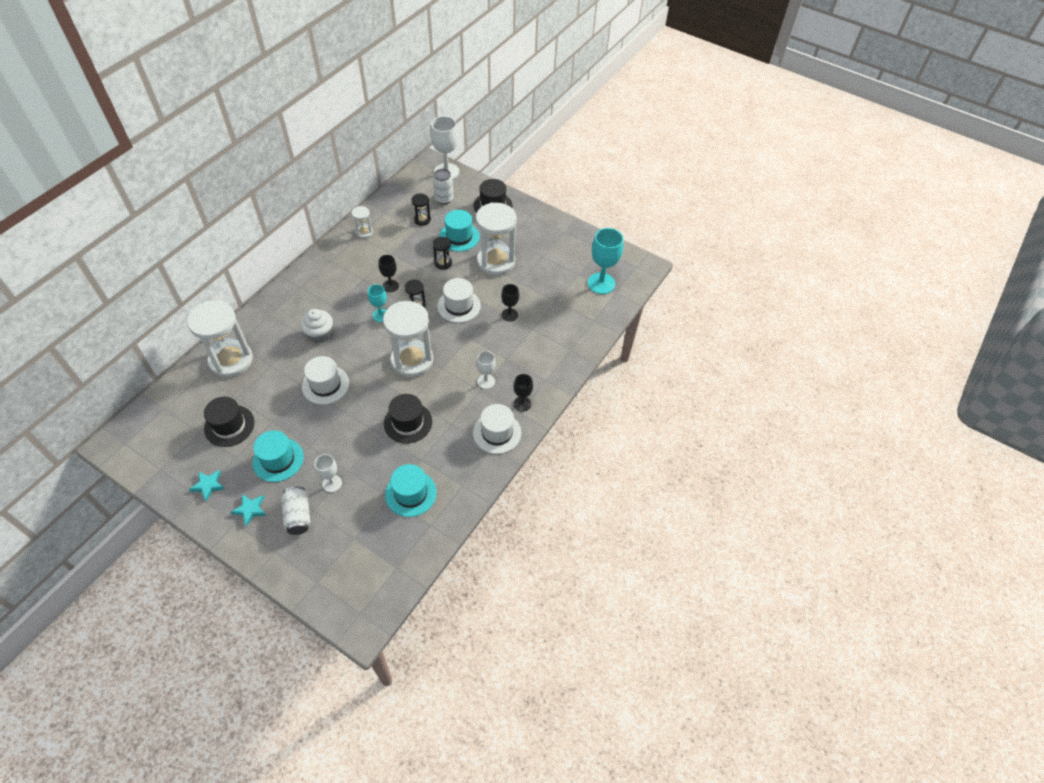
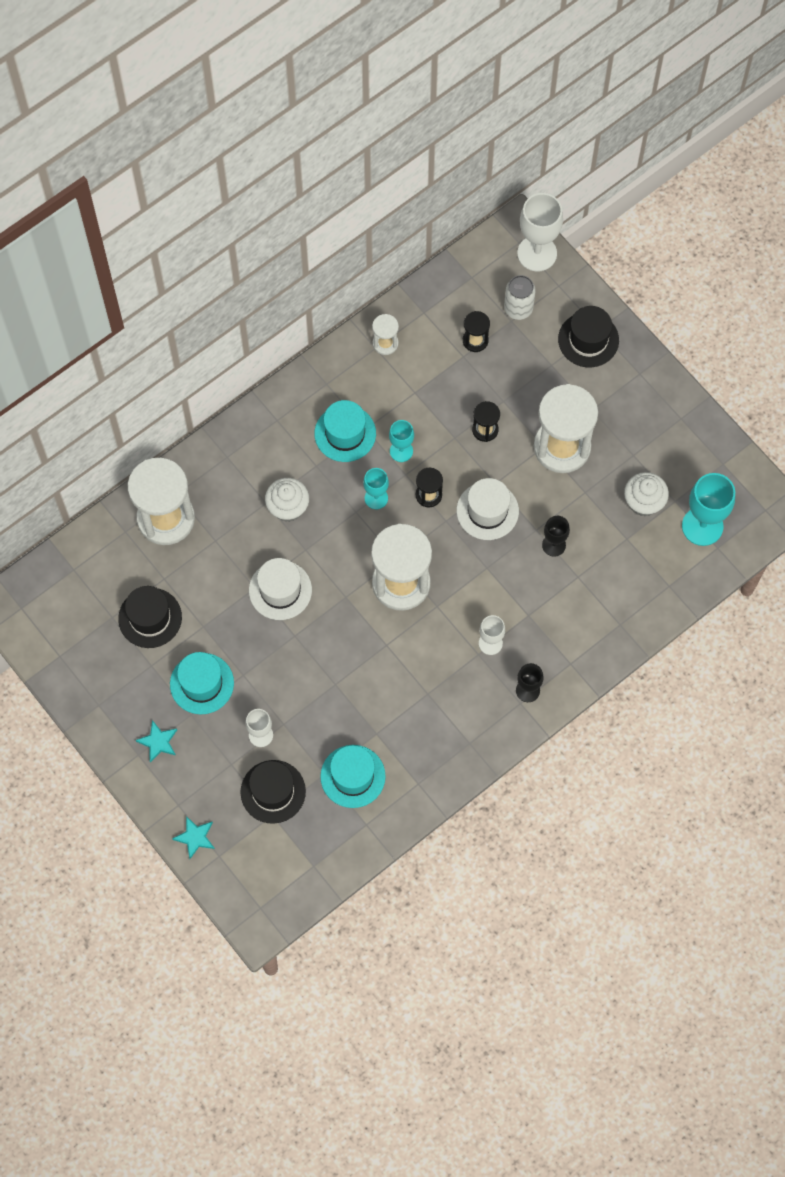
camera: 20 degrees right, 15 degrees up
turquoise star [189,470,225,501] -> turquoise star moved to [172,816,215,859]
white can [281,486,311,535] -> none
black goblet [378,255,399,292] -> turquoise goblet [389,420,414,462]
black hat [384,394,432,444] -> black hat moved to [240,760,306,824]
turquoise hat [439,210,480,252] -> turquoise hat moved to [314,400,376,462]
white hat [473,404,521,454] -> none
none -> white cupcake [624,472,669,516]

